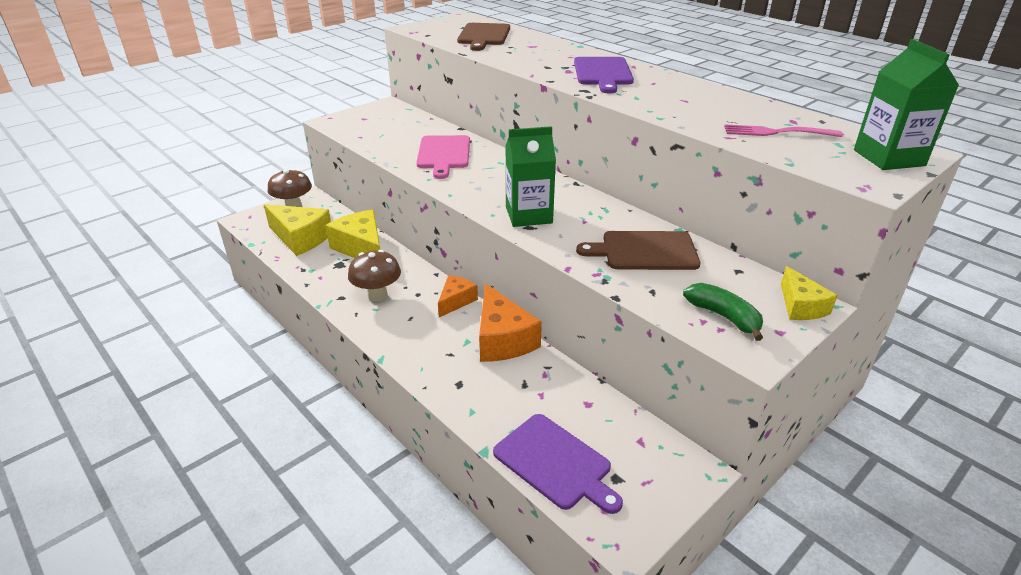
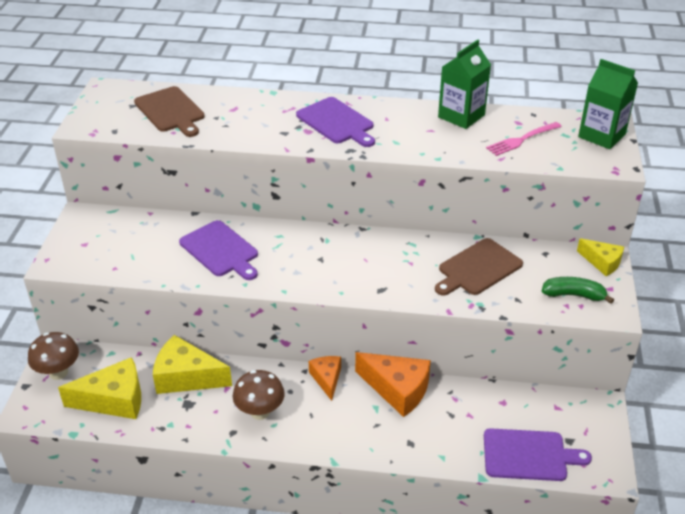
camera: 40 degrees left, 5 degrees up
pink cutting board [416,135,470,179] -> purple cutting board [179,220,258,280]
green carton [505,126,556,227] -> green carton moved to [438,40,491,129]

